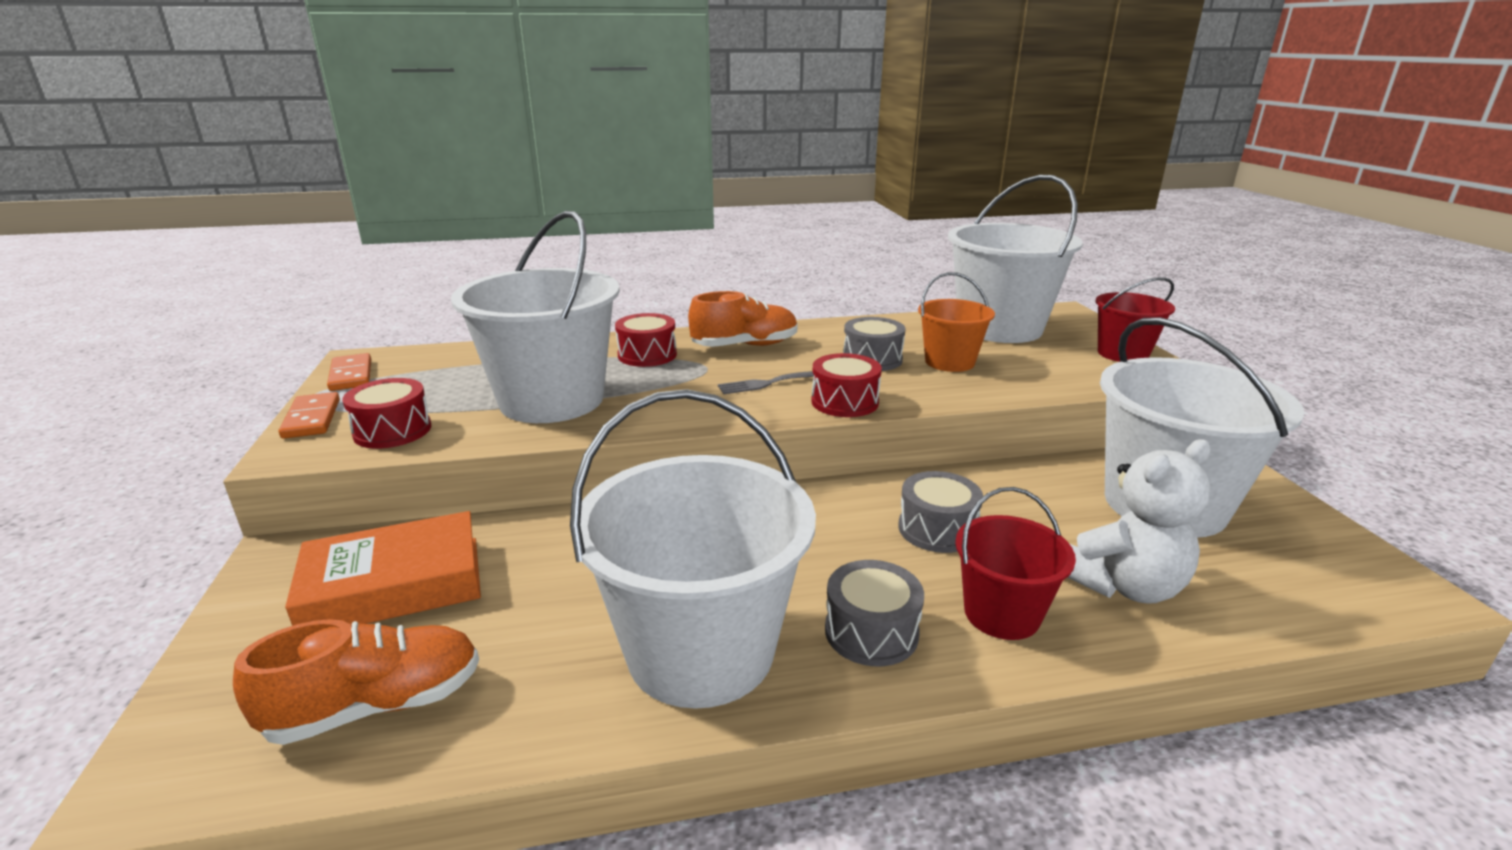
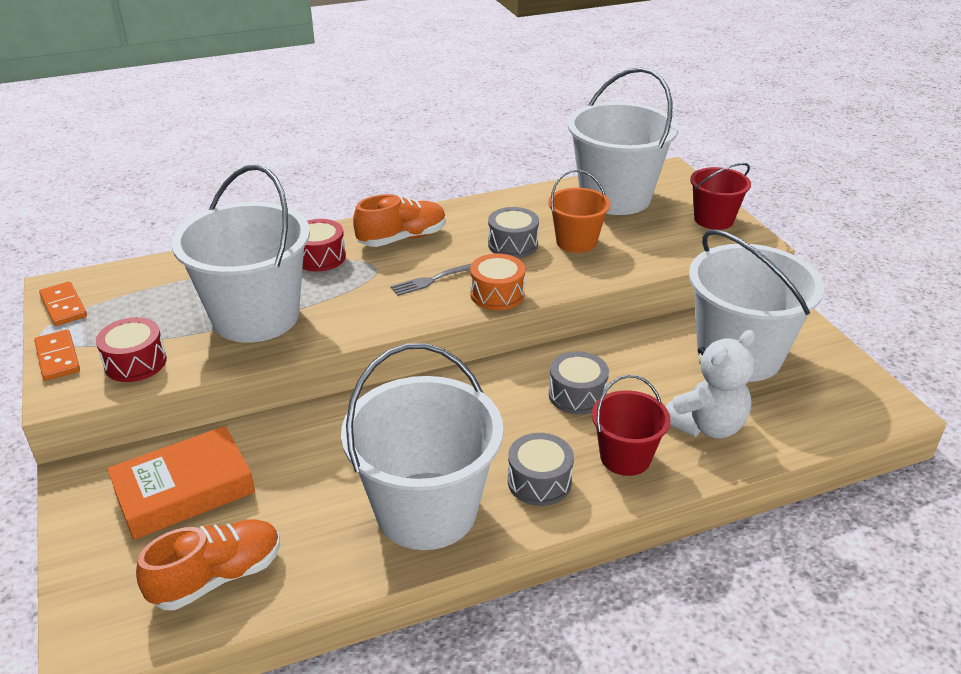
camera: 10 degrees left, 10 degrees up
red drum [811,353,882,417] -> orange drum [470,254,525,310]

